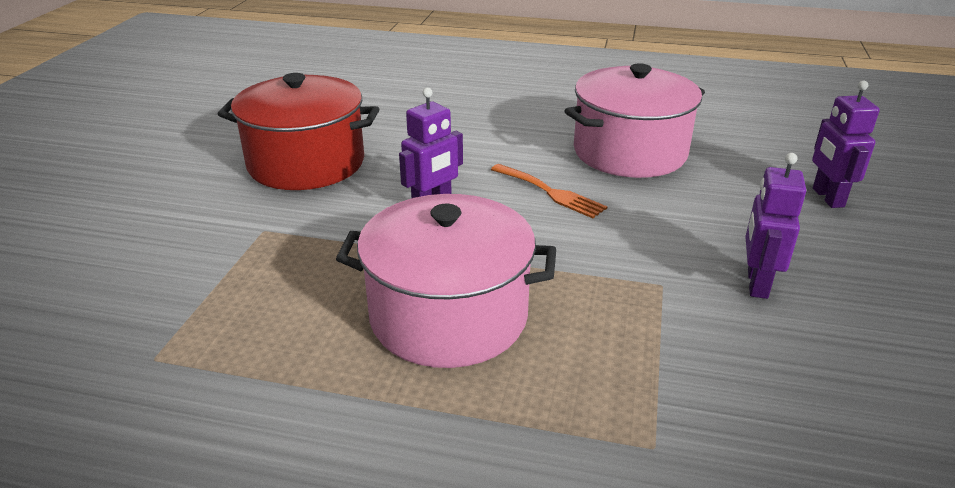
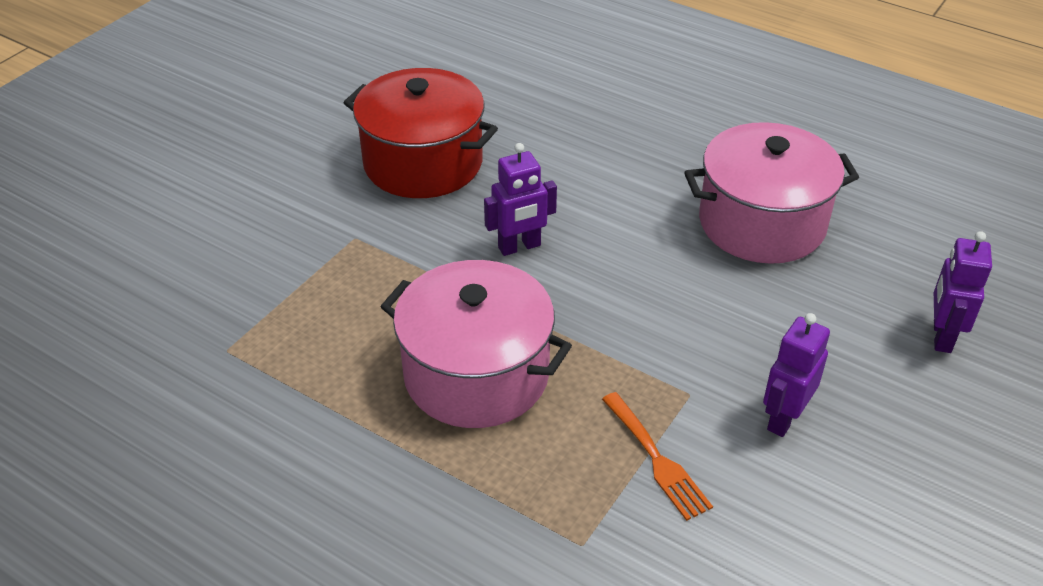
camera: 20 degrees right, 10 degrees up
orange fork [491,164,607,218] -> orange fork moved to [602,392,713,521]

